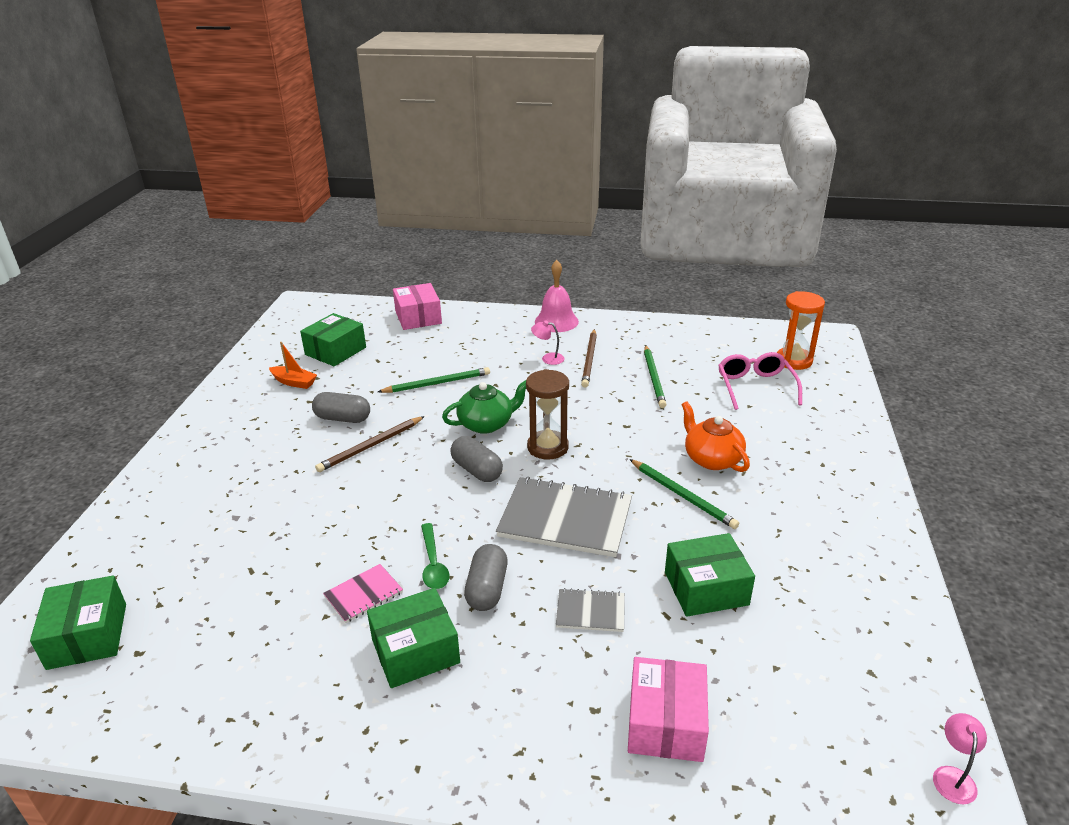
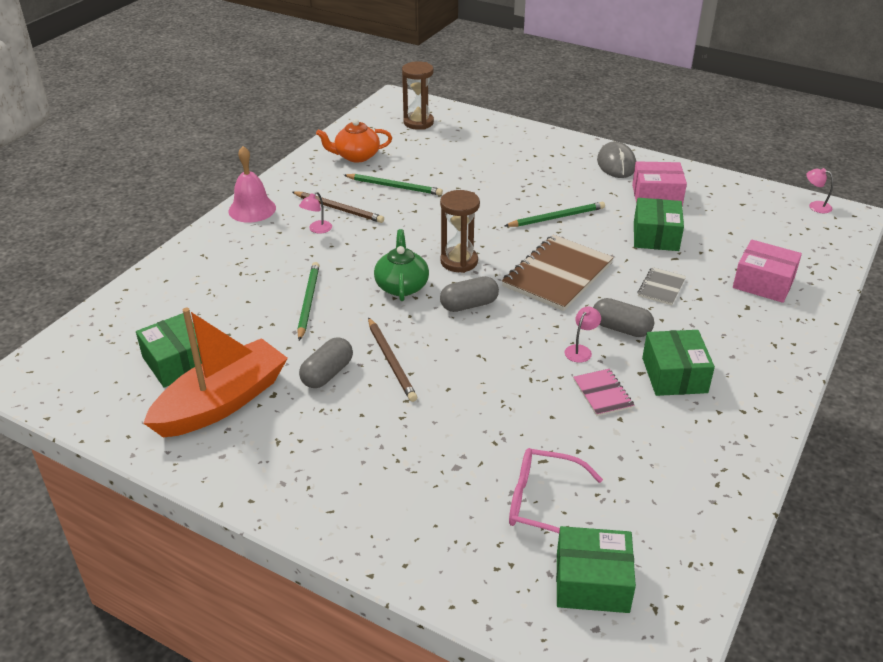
camera: 70 degrees left, 5 degrees up
orange boat [269,342,317,389] -> orange boat [143,308,288,438], size x2.30
pink box [393,283,442,330] -> pink box moved to [632,161,687,207]
green spoon [421,523,450,589] -> pink lamp [565,307,601,363]
grey notebook [496,477,632,557] -> brown notebook [502,235,614,311]
orange teapot [681,401,750,472] -> orange teapot moved to [316,119,392,163]
pink glasses [718,352,802,410] -> pink glasses moved to [509,448,603,533]
orange hourglass [777,291,825,370] -> brown hourglass [402,61,434,130]
none -> grey mouse [597,142,636,178]

